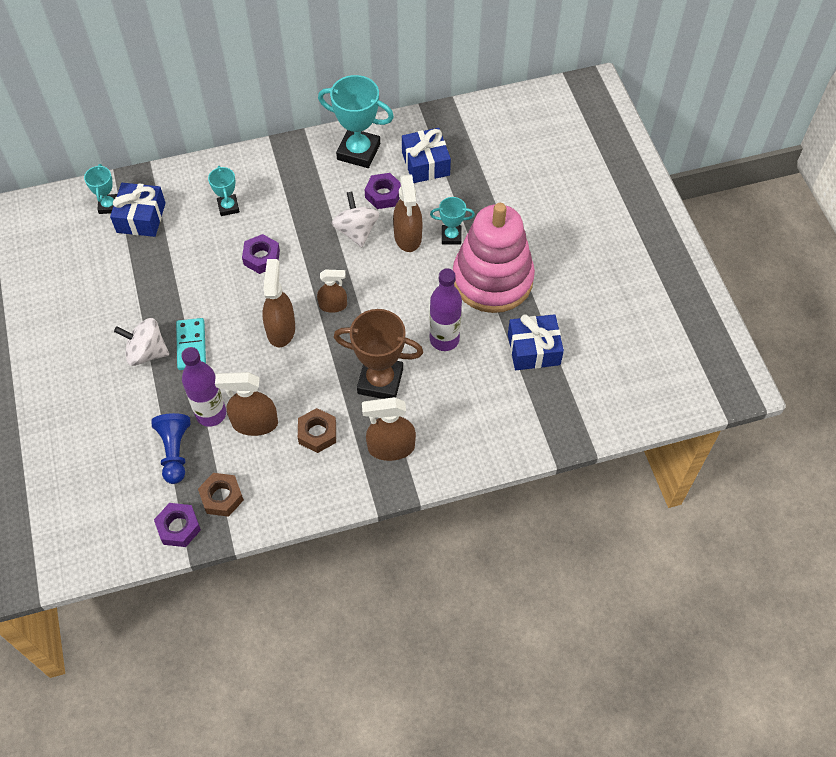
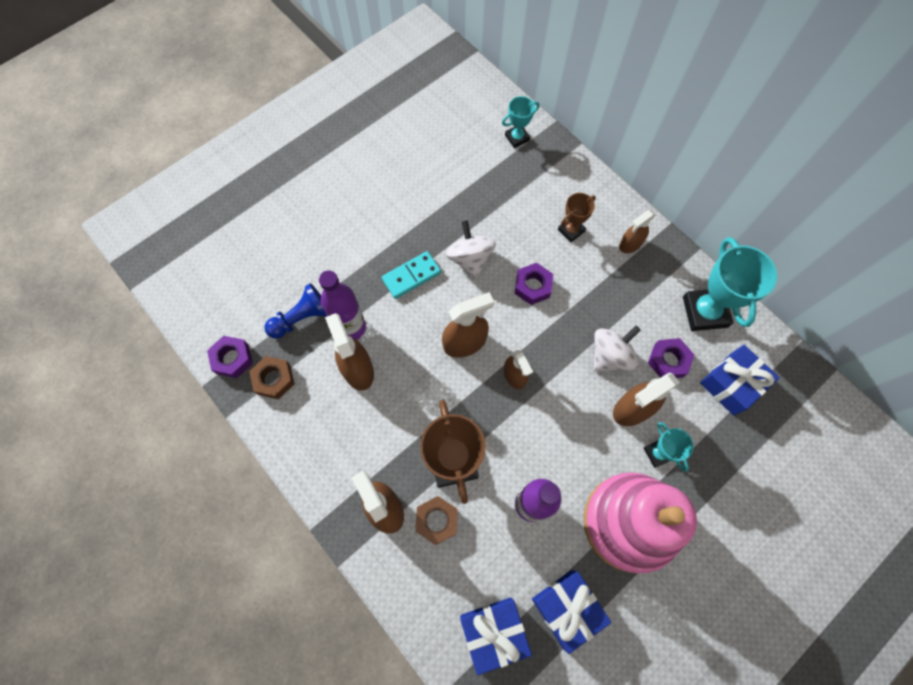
camera: 65 degrees right, 10 degrees up
blue gift [110,183,166,237] -> blue gift moved to [460,598,532,675]
white spinning top [114,318,169,366] -> white spinning top moved to [446,220,496,278]
turquoise trophy [208,166,240,216] -> brown trophy [558,193,596,242]
brown nut [298,408,336,453] -> brown nut moved to [415,496,458,545]
none -> brown spray bottle [619,210,656,253]

